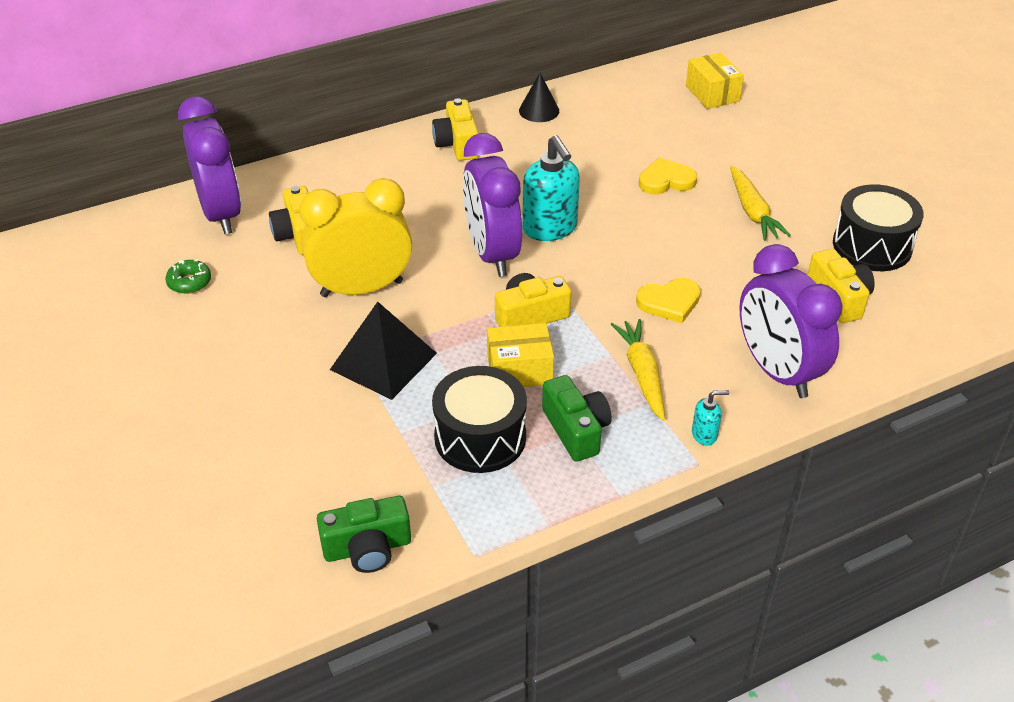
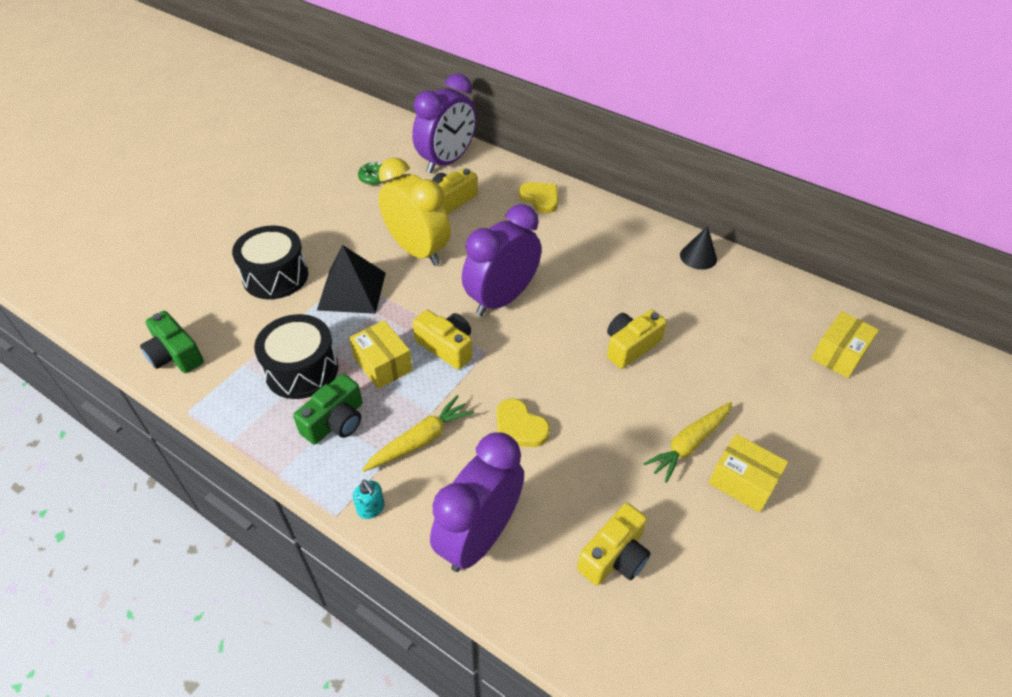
camera: 60 degrees right, 5 degrees up
yellow camera [432,98,478,161] -> yellow camera moved to [607,310,667,369]
turquoise soap dispenser [522,135,580,241] -> none
yellow heart [639,157,697,194] -> yellow heart moved to [519,182,558,213]
black drum [833,184,924,271] -> black drum moved to [232,226,308,299]
none -> yellow box [708,434,788,513]

